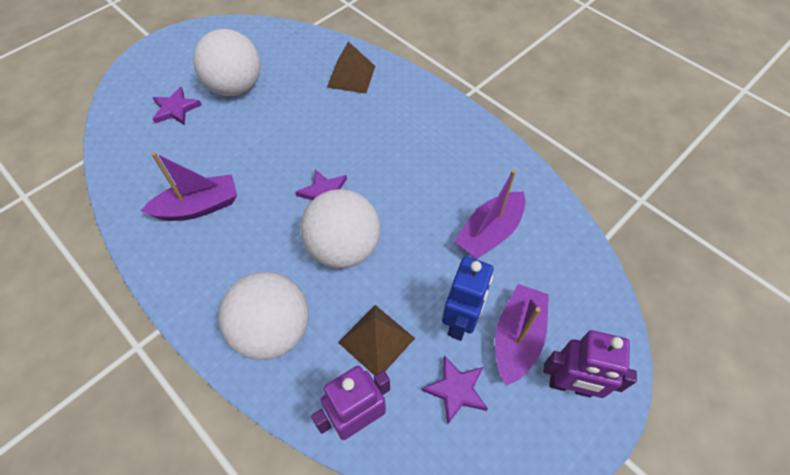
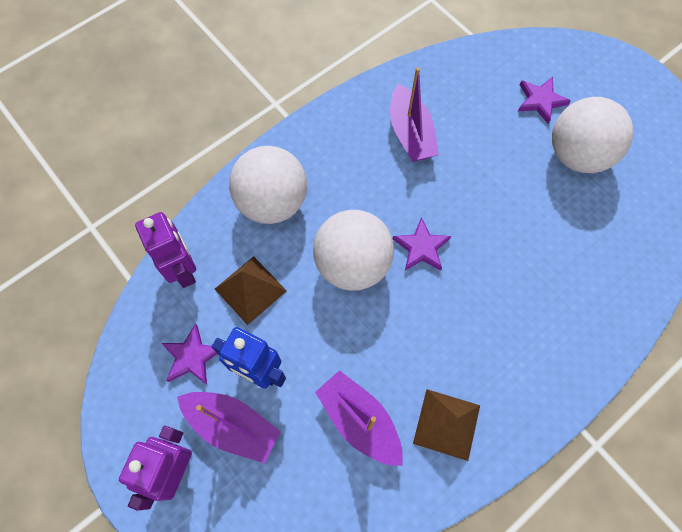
camera: 95 degrees right, 10 degrees up
brown pyramid [327,42,375,93] -> brown pyramid moved to [413,389,480,461]

